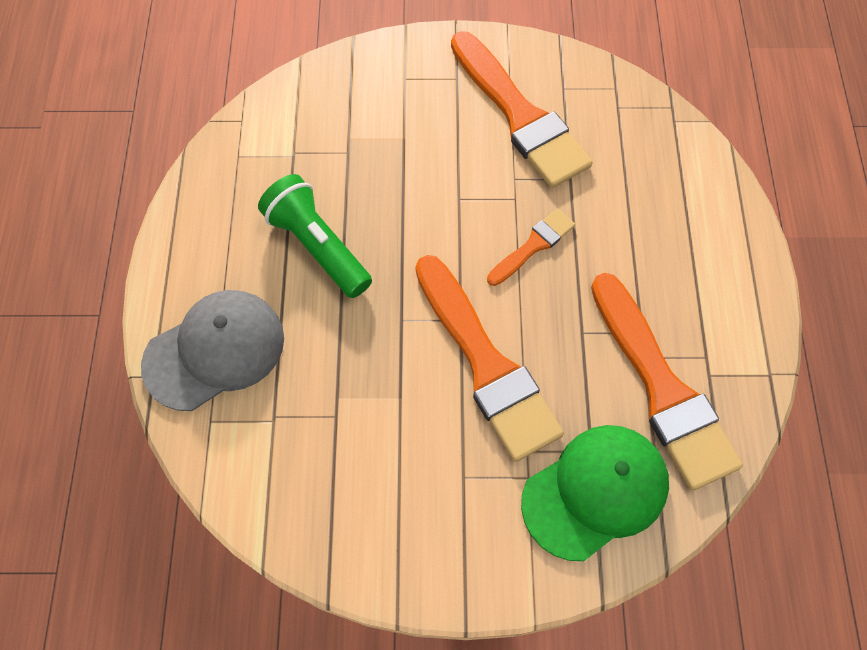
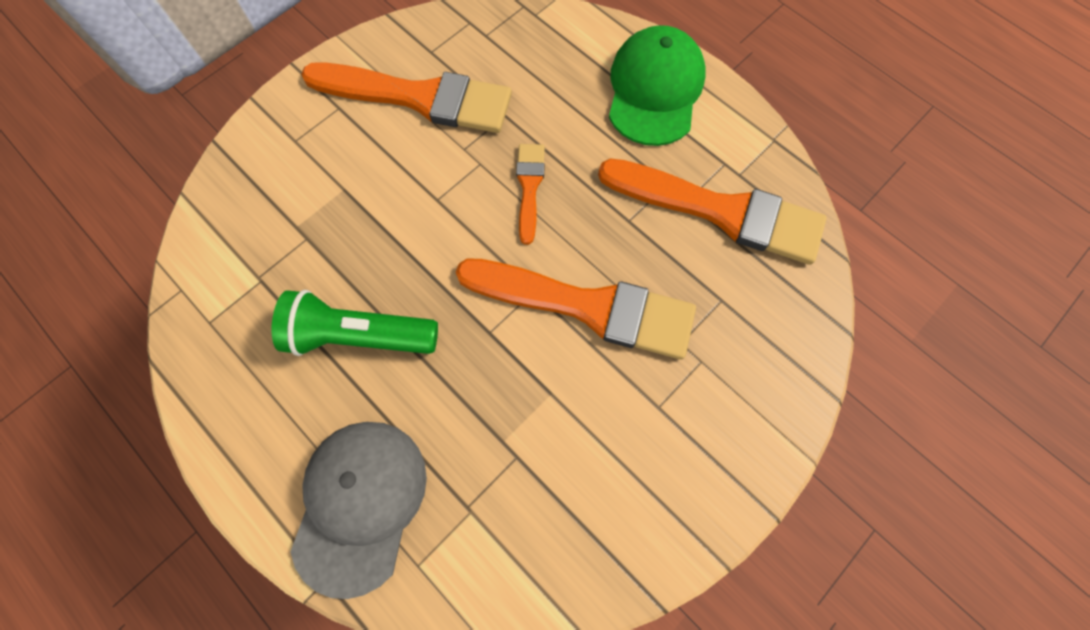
camera: 45 degrees left, 5 degrees up
green cap [521,425,669,561] -> green cap moved to [609,25,706,146]

